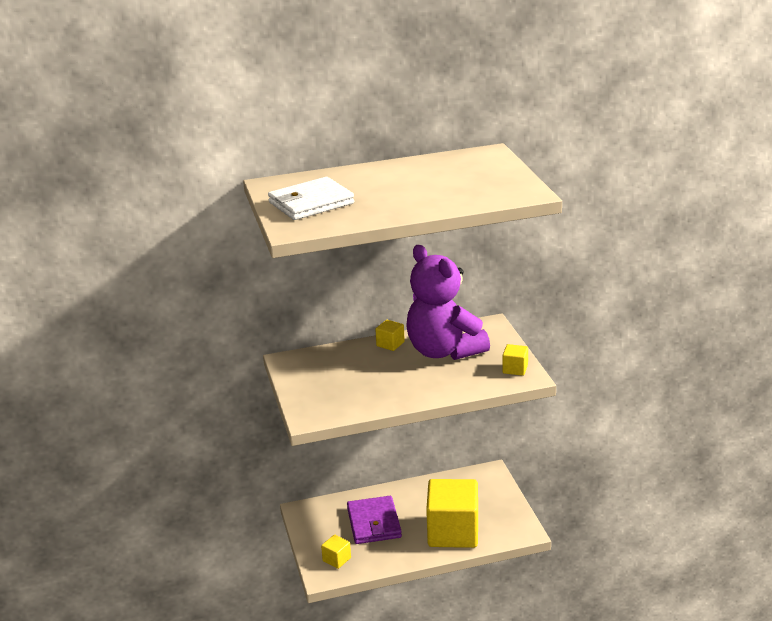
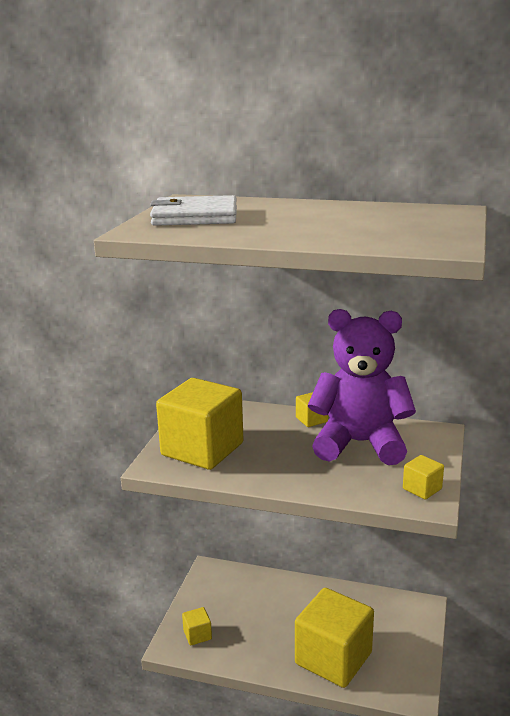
camera: 30 degrees right, 5 degrees down
purple wallet [347,496,402,544] -> none
purple teddy bear [406,245,490,360] -> purple teddy bear turned 105 degrees clockwise [308,309,416,465]
none -> yellow cube [156,378,244,470]

